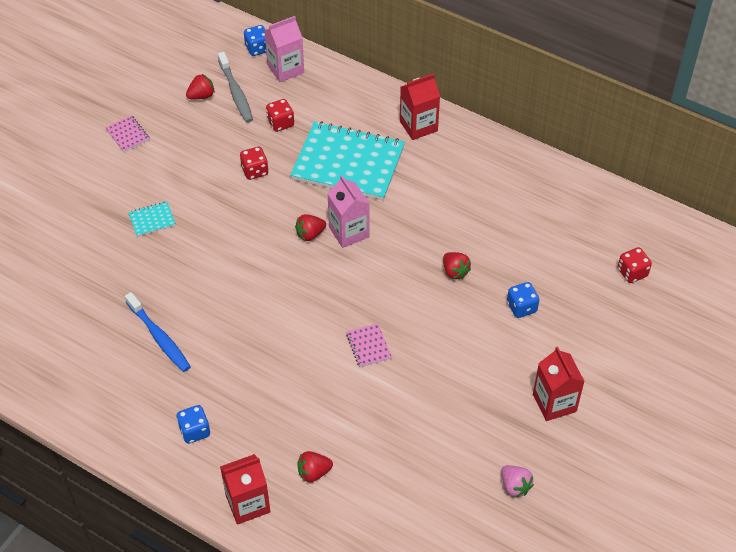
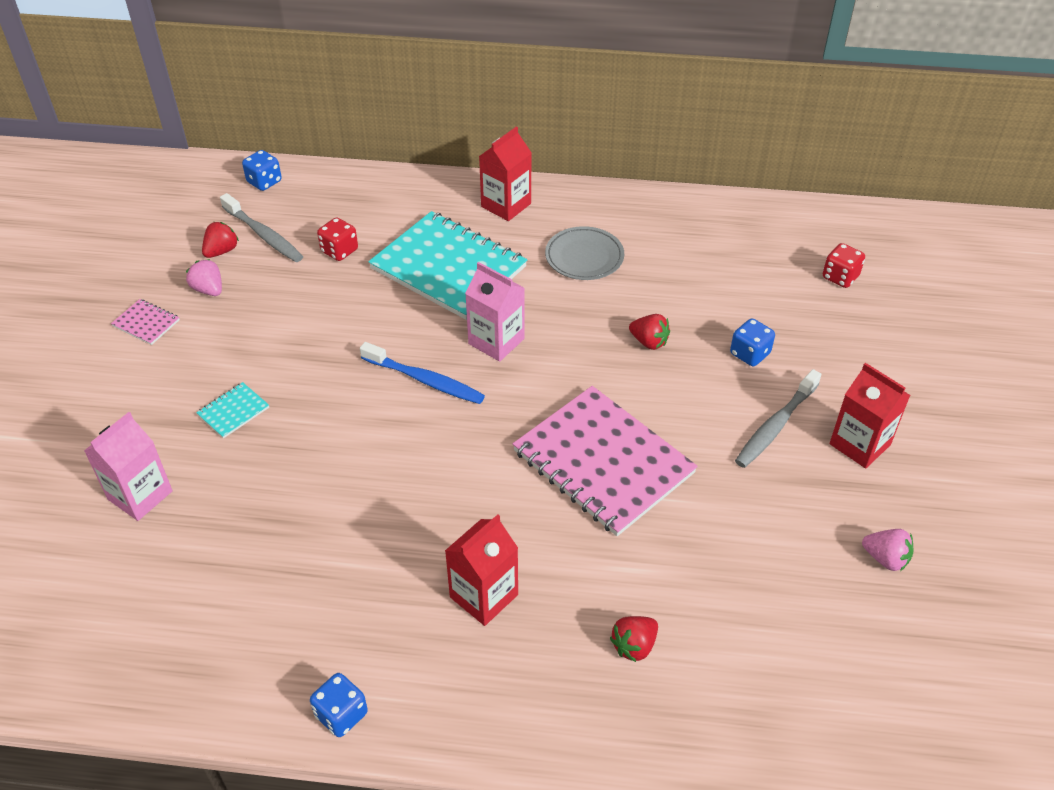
camera: 25 degrees left, 5 degrees down
blue toothbrush [125,292,191,372] -> blue toothbrush moved to [360,342,485,404]
blue dice [176,405,210,444] -> blue dice moved to [310,673,368,737]
red carton [220,454,270,525] -> red carton moved to [445,514,518,626]
red dice [240,147,269,180] -> none
pink carton [264,16,304,82] -> pink carton moved to [84,412,172,521]
turquoise notebook [290,121,405,200] -> turquoise notebook turned 45 degrees clockwise [368,211,527,320]
red strawberry [295,214,326,241] -> none
pink notebook [346,323,392,367] -> pink notebook [513,386,698,536], size x2.48
none -> pink strawberry [186,259,222,296]
none -> grey plate [545,226,624,280]
none -> grey toothbrush [735,369,821,468]

